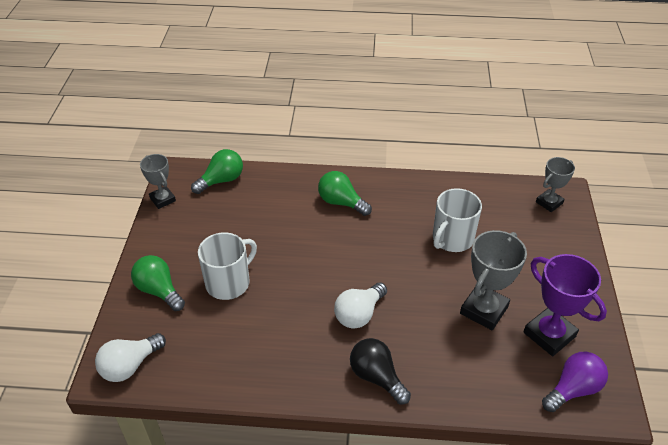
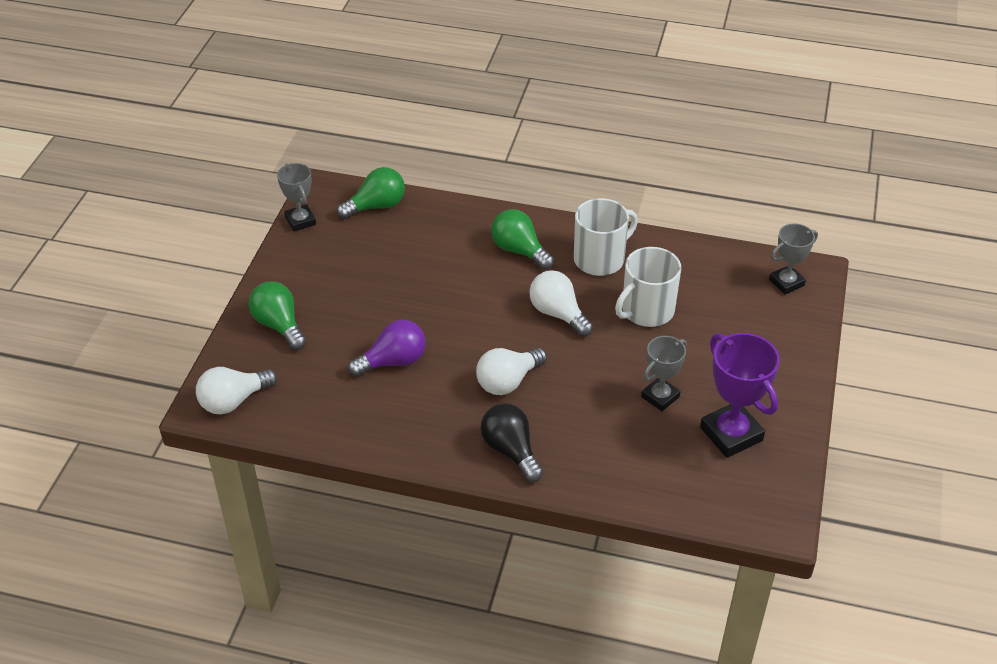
camera: 10 degrees right, 0 degrees up
white mug [198,232,257,300] -> white mug moved to [574,198,638,276]
grey trophy [460,230,527,330] -> grey trophy [641,336,687,411], size x0.62
purple light bulb [542,352,608,412] -> purple light bulb moved to [348,320,426,377]
none -> white light bulb [529,270,593,337]

